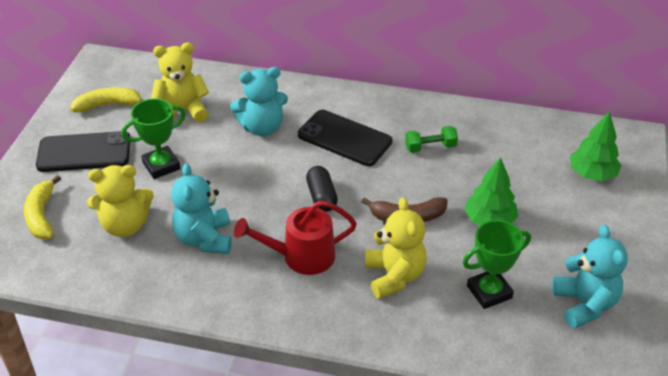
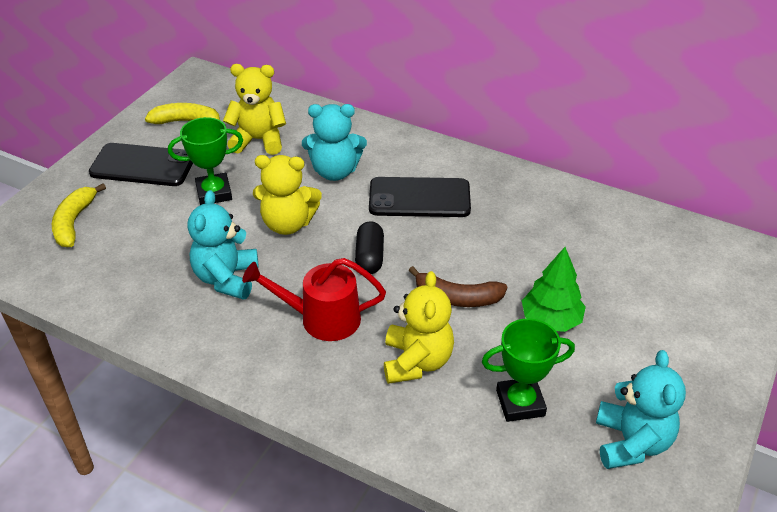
camera: 15 degrees right, 0 degrees up
yellow teddy bear [87,165,154,237] -> yellow teddy bear moved to [253,155,322,235]
black phone [298,110,393,166] -> black phone turned 45 degrees counterclockwise [369,177,471,217]
green dumbbell [405,126,458,153] -> none
green tree [570,111,622,181] -> none

